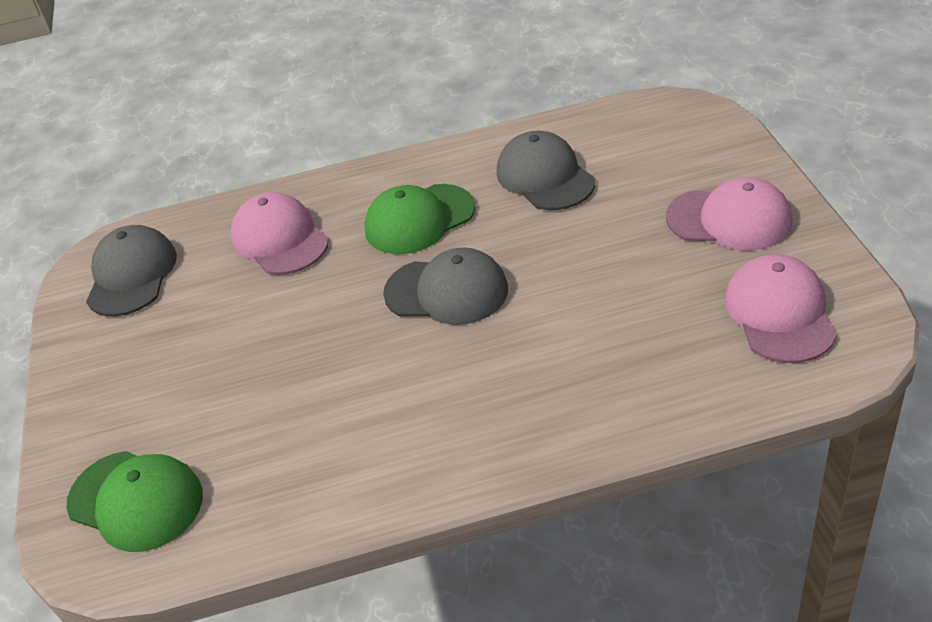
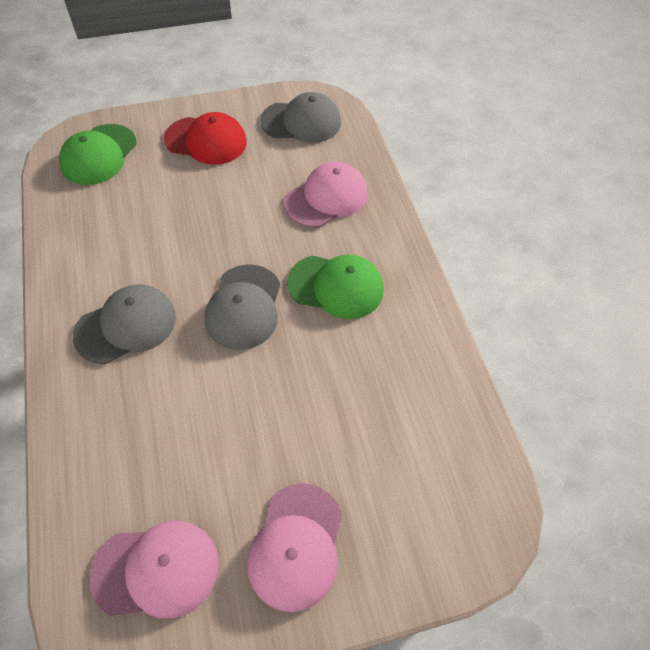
camera: 80 degrees right, 15 degrees up
green cap [364,184,475,254] -> green cap turned 135 degrees clockwise [287,255,384,319]
grey cap [497,131,595,210] -> grey cap moved to [73,284,176,364]
none -> red cap [164,112,247,165]

